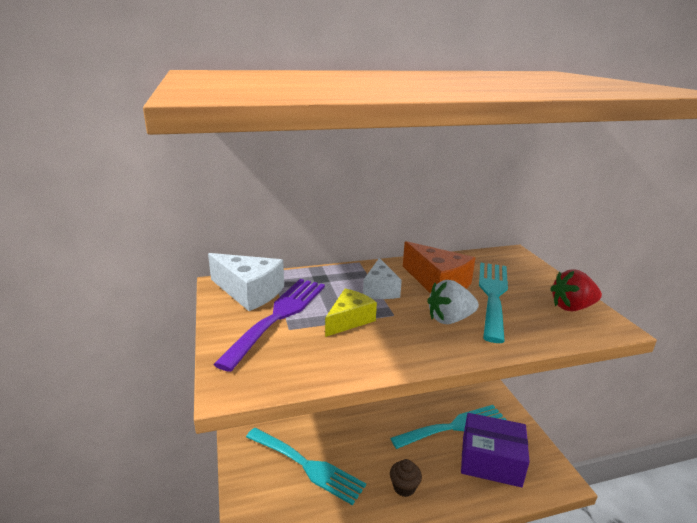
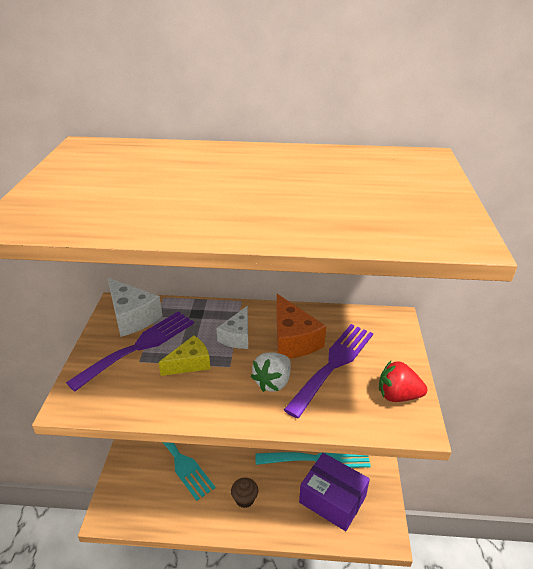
camera: 20 degrees right, 10 degrees up
white strawberry [427,280,479,324] -> white strawberry turned 60 degrees counterclockwise [251,353,291,392]
turquoise fork [479,263,508,343] -> purple fork [284,324,373,419]

